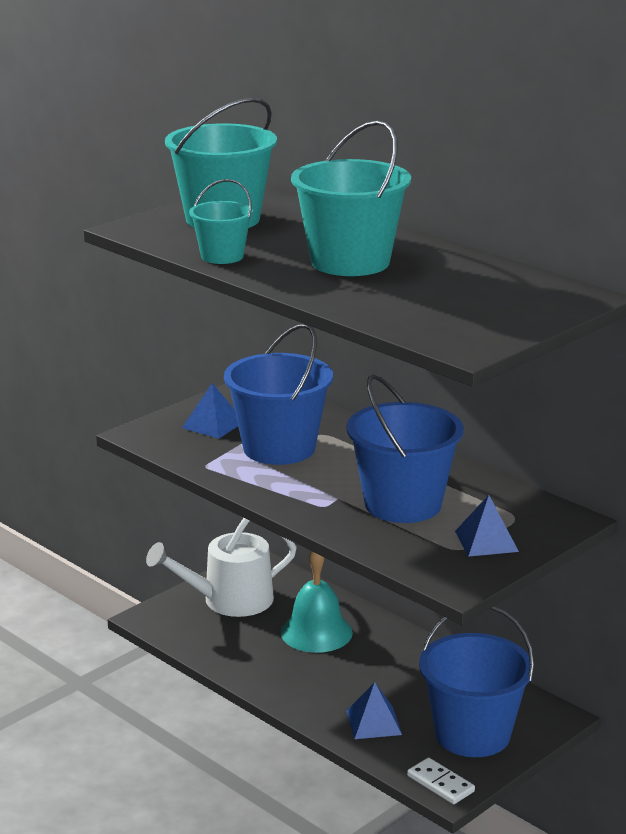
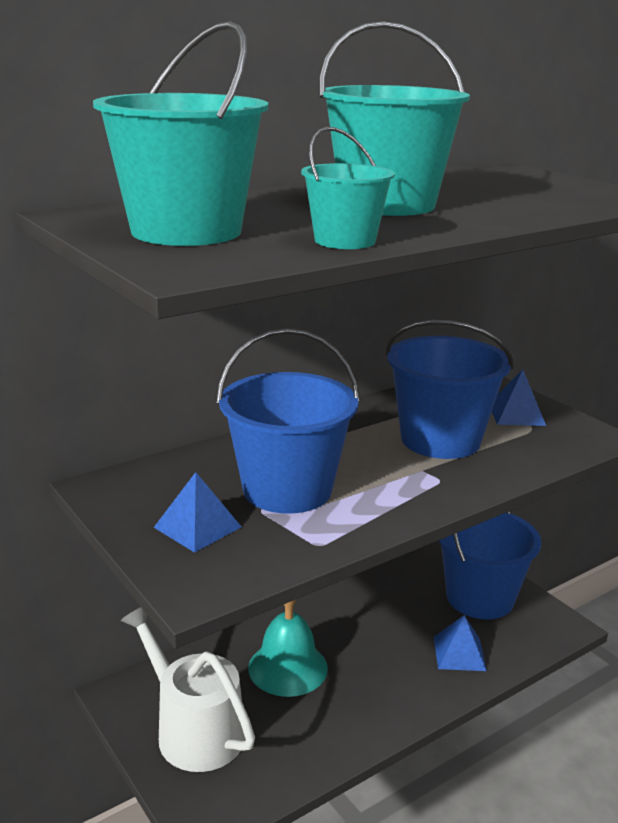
camera: 80 degrees left, 0 degrees up
white watering can [146,518,297,617] -> white watering can turned 150 degrees clockwise [121,607,255,772]
white domino [407,758,475,804] -> none

